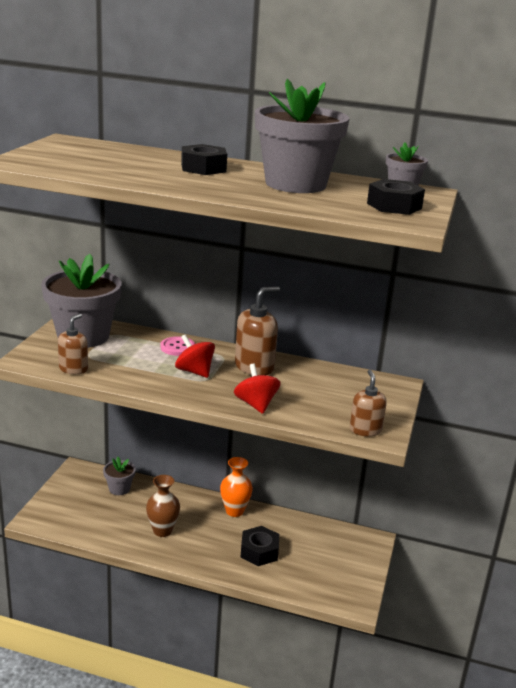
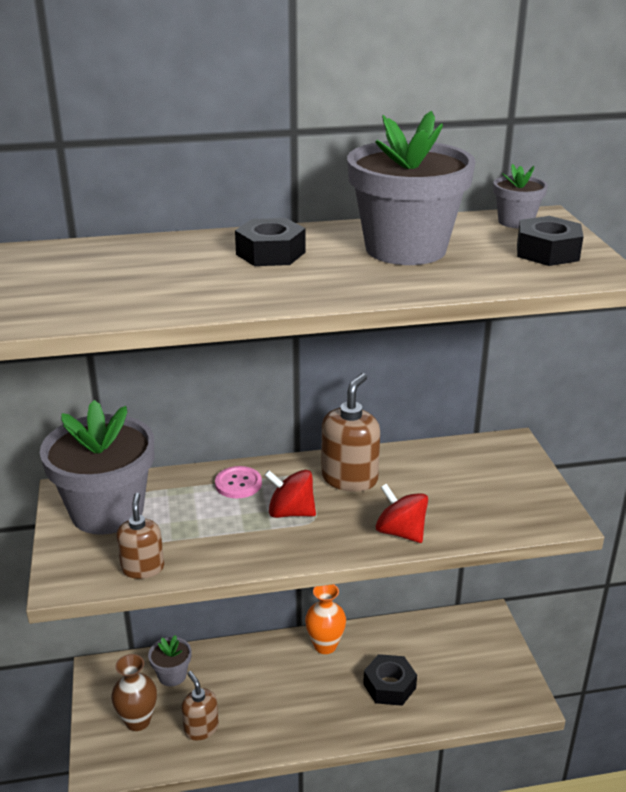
camera: 25 degrees left, 5 degrees up
brown vase [146,475,180,537] -> brown vase moved to [111,654,157,731]
brown soap dispenser [350,370,387,436] -> brown soap dispenser moved to [181,671,219,740]

